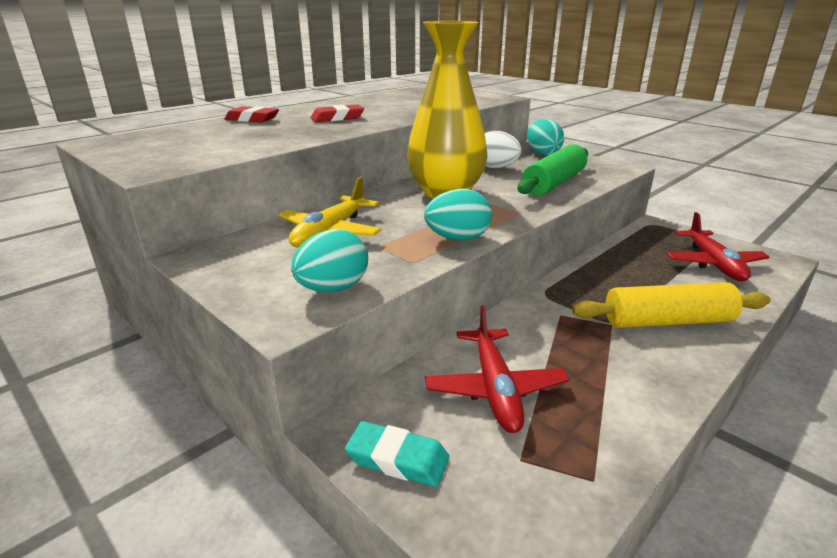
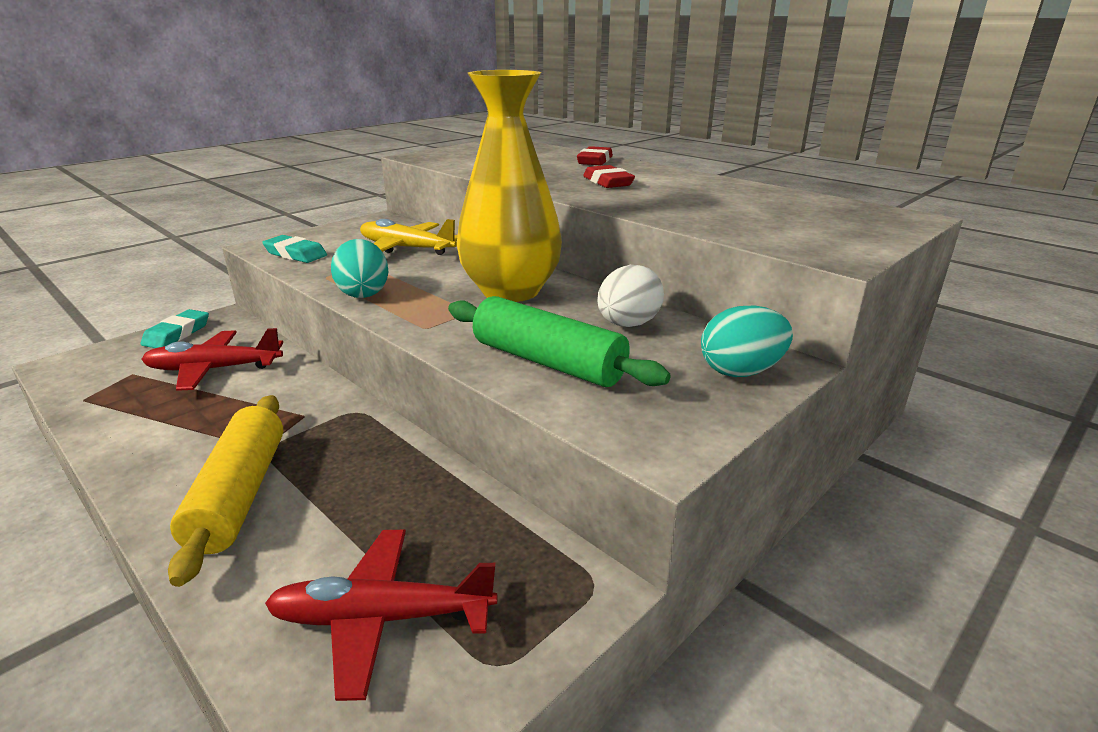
camera: 90 degrees right, 0 degrees up
turquoise egg [291,229,368,293] -> turquoise eraser [262,235,327,263]

